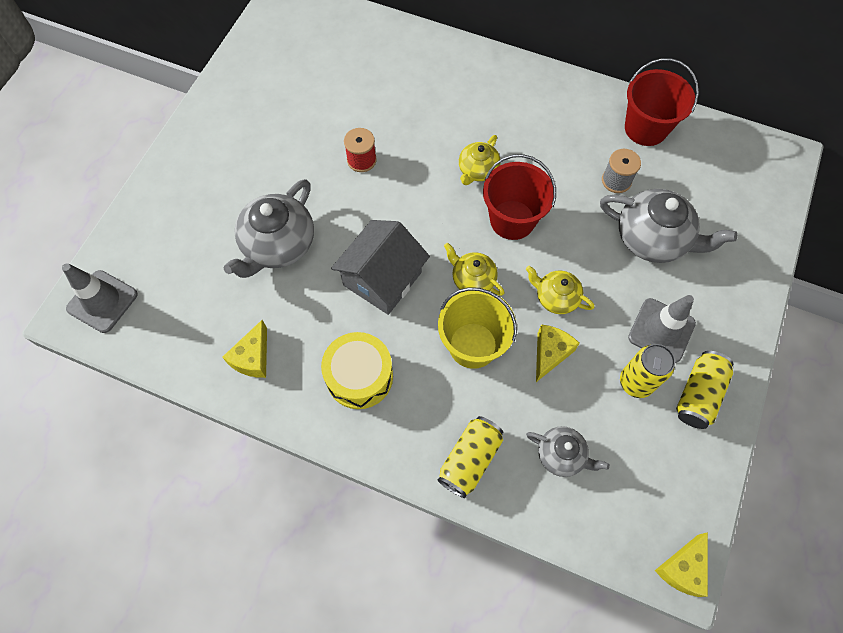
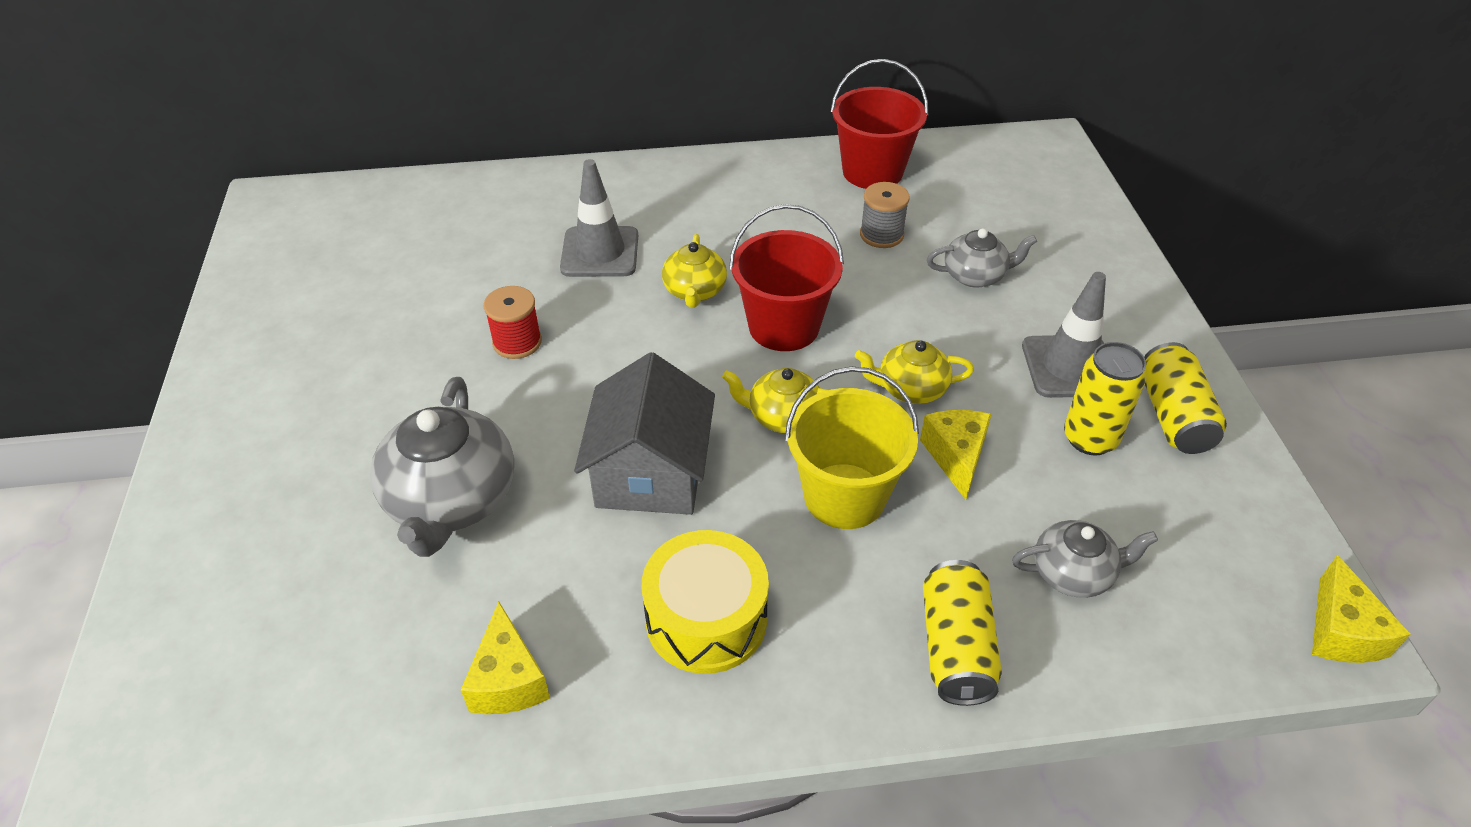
camera: 30 degrees left, 20 degrees down
grey traffic cone [62,263,138,333] -> grey traffic cone moved to [560,159,638,277]
grey teapot [600,189,737,263] -> grey teapot [927,228,1037,288], size x0.57

